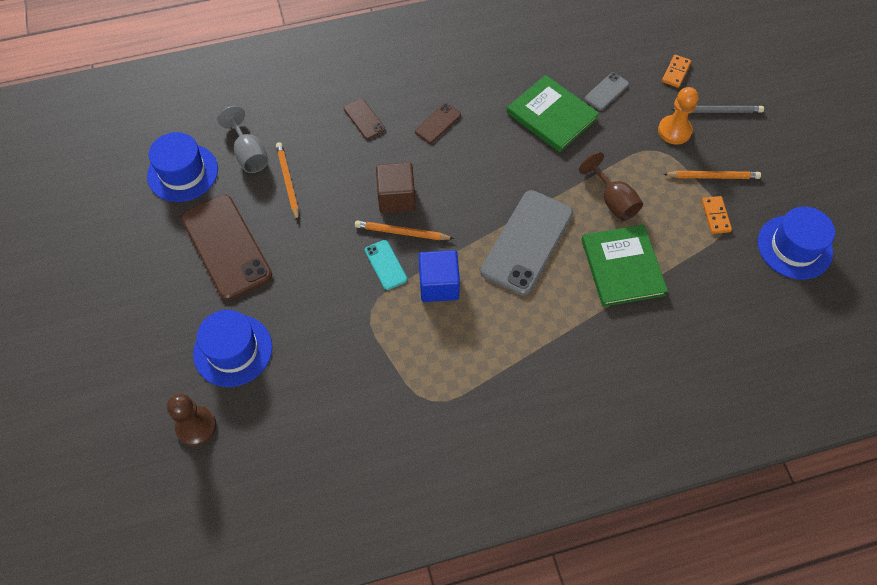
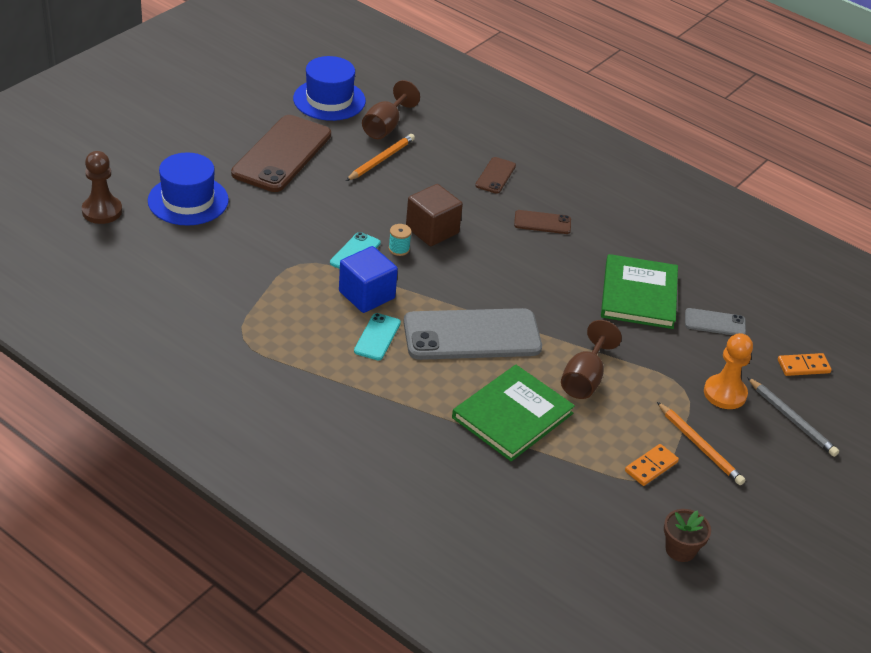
camera: 50 degrees right, 20 degrees down
grey goblet [218,106,269,173] -> brown goblet [362,80,420,139]
orange pencil [355,220,454,240] -> turquoise spool [389,224,411,256]
blue hat [758,207,835,279] -> brown flower pot [664,509,711,562]
none -> turquoise phone [354,313,401,360]

